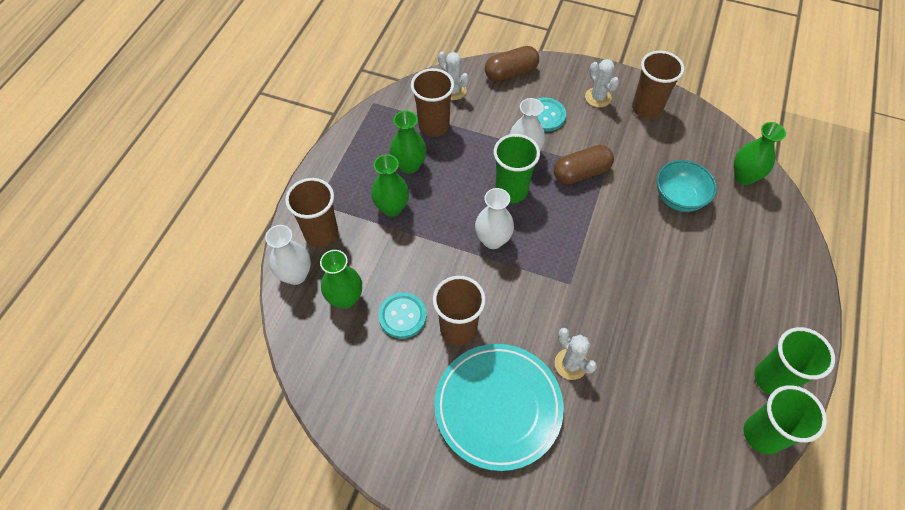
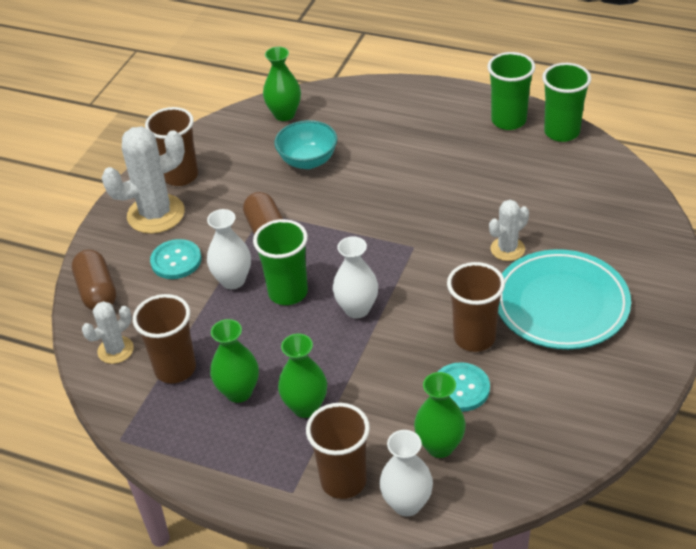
camera: 85 degrees left, 15 degrees down
white cactus [585,59,619,107] -> white cactus [102,126,185,234], size x1.79

